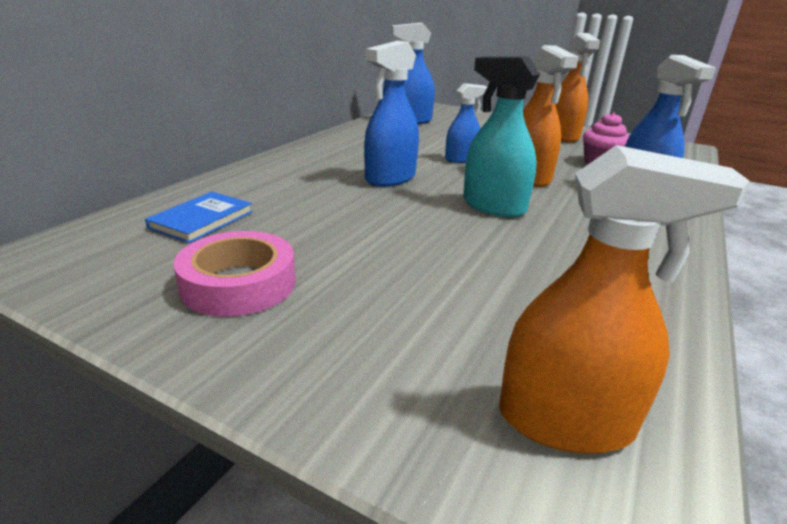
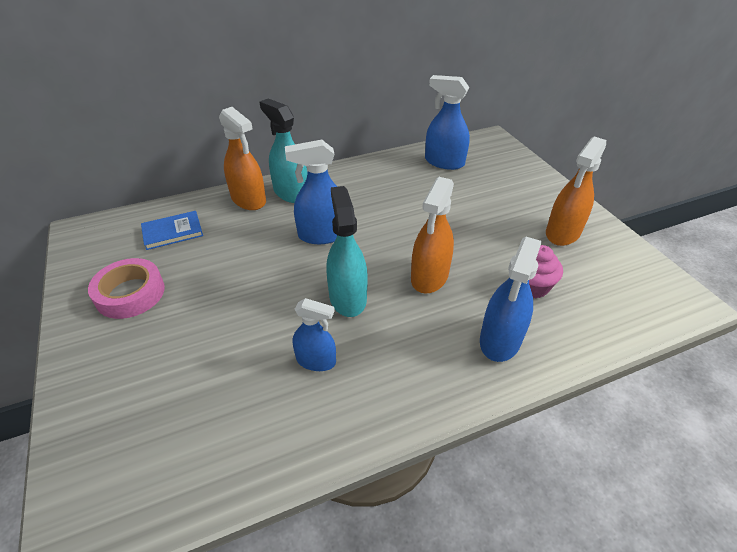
camera: 40 degrees right, 15 degrees up
blue spray bottle [445,83,487,163] -> blue spray bottle moved to [293,298,336,371]
orange spray bottle [499,145,749,454] -> orange spray bottle moved to [219,107,266,210]
none -> turquoise spray bottle [260,98,308,203]

